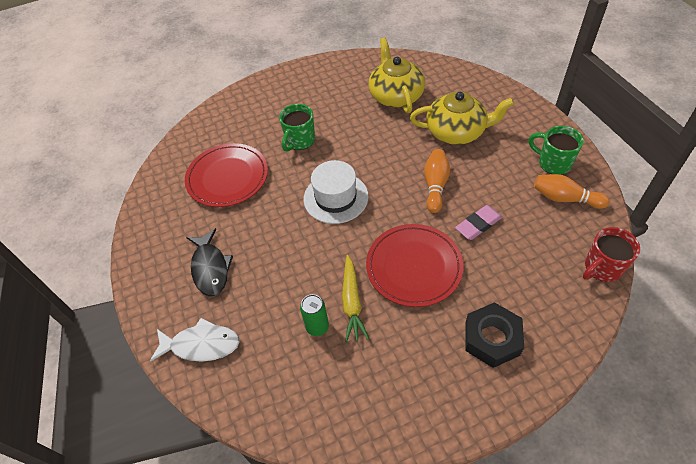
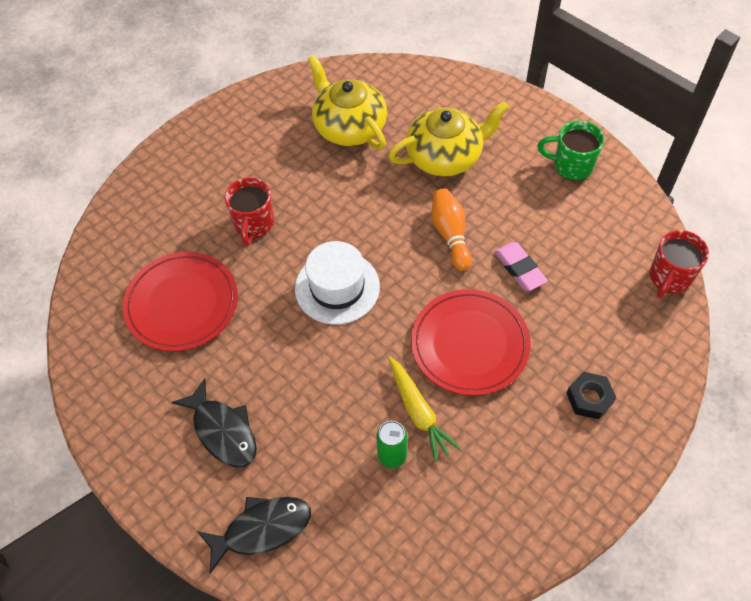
camera: 25 degrees left, 5 degrees up
white fish [150,318,240,362] -> black fish [197,497,311,574]
green mug [279,104,315,152] -> red mug [225,177,274,246]
pink eraser [455,205,502,240] -> pink eraser turned 60 degrees counterclockwise [494,242,548,291]
black nut [465,302,524,368] -> black nut [566,372,616,420], size x0.66
orange bowling pin [534,174,610,209] -> none

